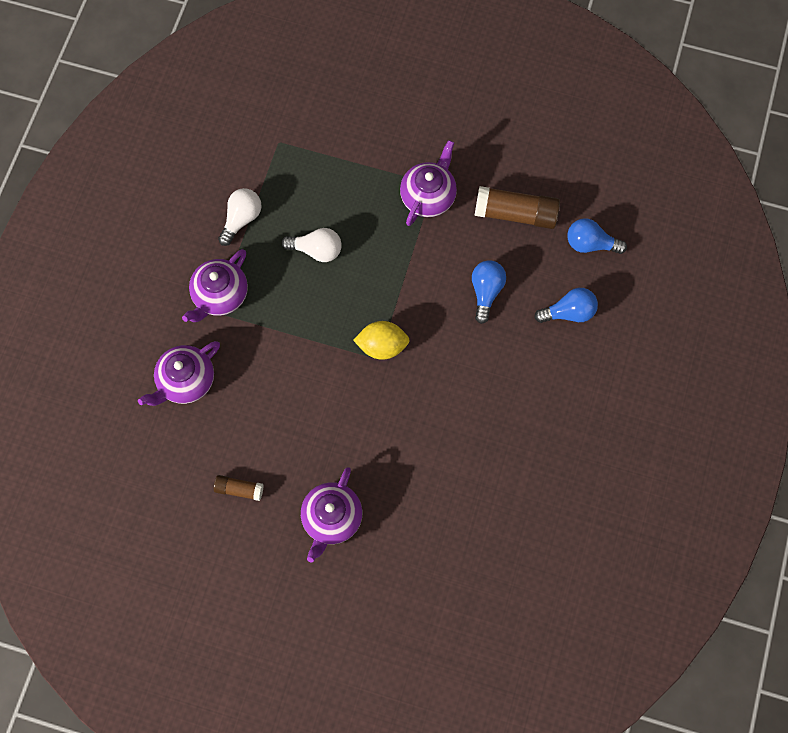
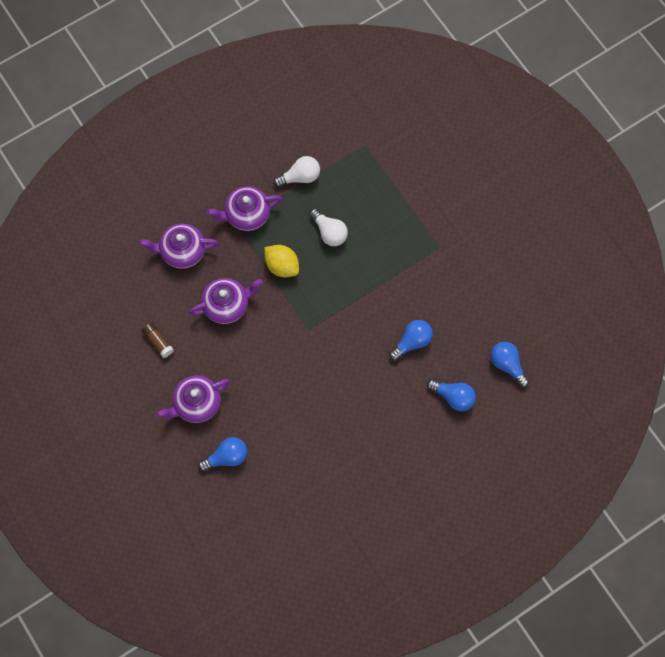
camera: 40 degrees right, 0 degrees up
yellow lemon [353,321,410,360] -> yellow lemon moved to [264,245,299,277]
purple teapot [400,140,457,226] -> purple teapot moved to [189,278,263,324]
brown glue stick [474,186,560,229] -> none
none -> blue light bulb [198,437,247,471]

